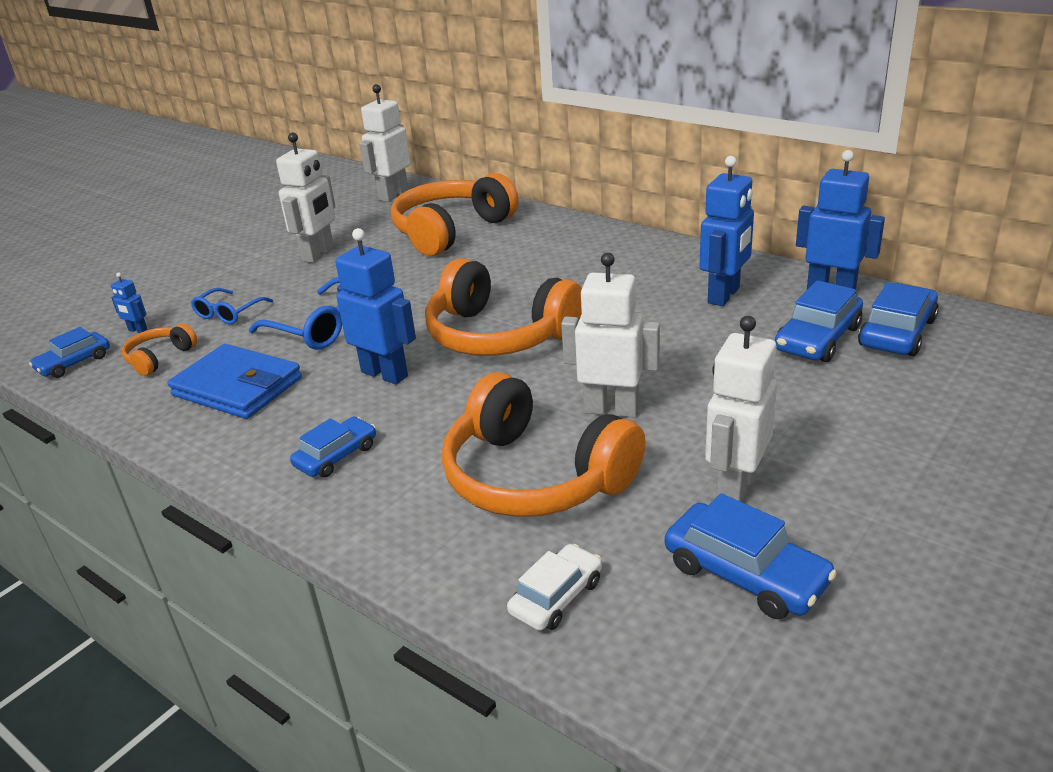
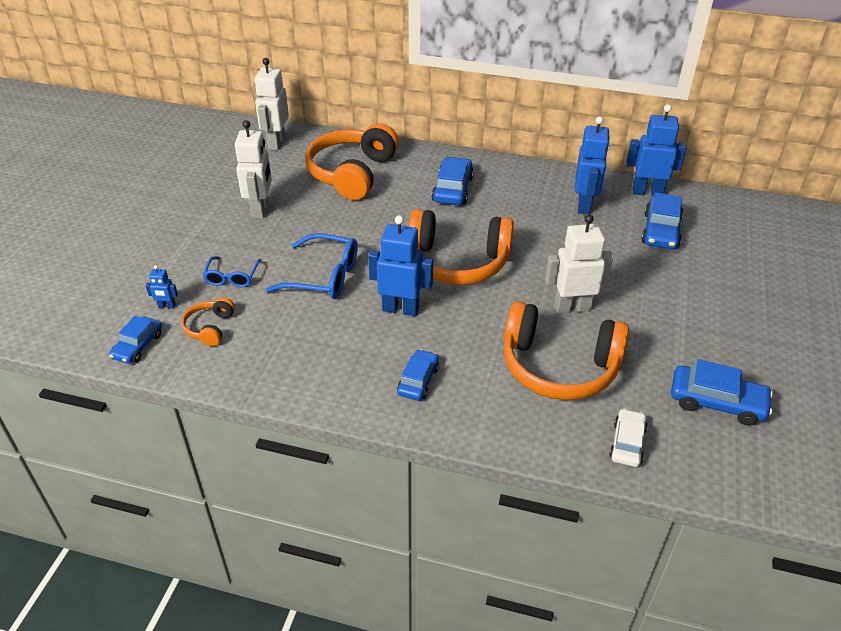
camera: 25 degrees left, 10 degrees up
blue wallet [167,344,302,419] -> none
white robot [705,316,777,502] -> none
blue car [858,282,939,356] -> blue car moved to [432,157,474,205]

